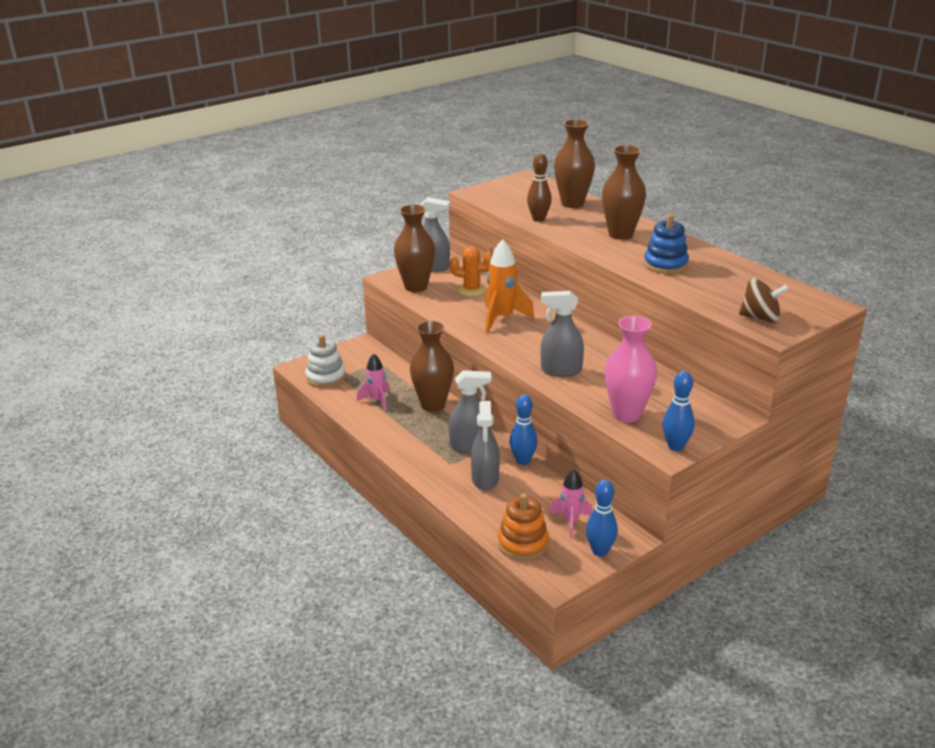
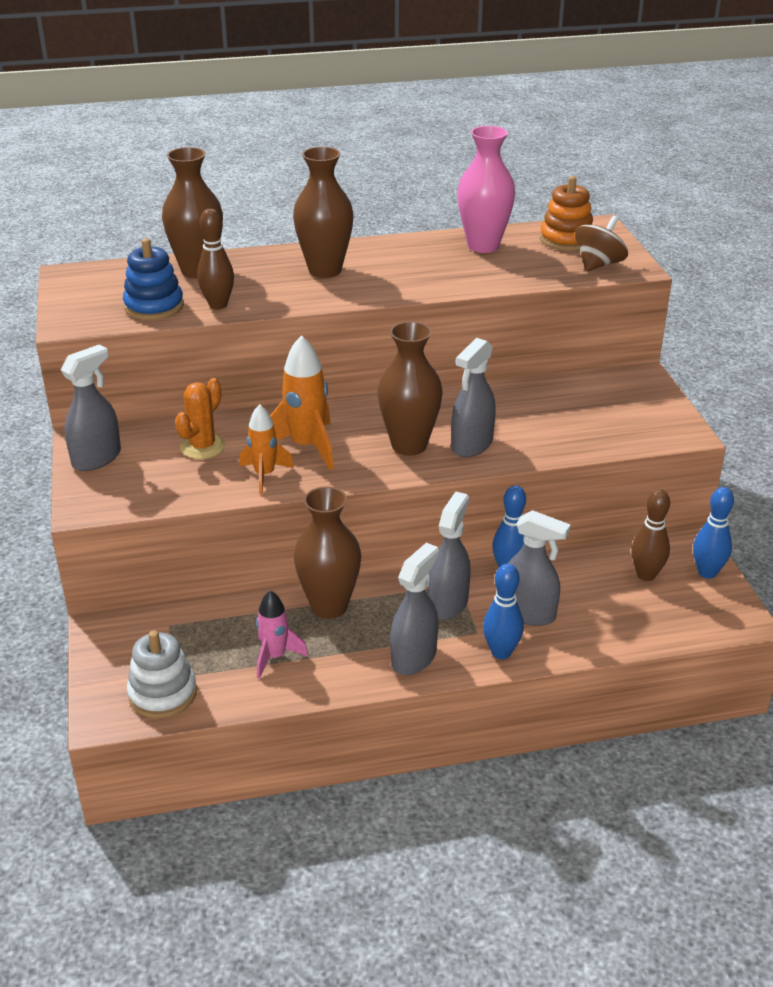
camera: 65 degrees left, 5 degrees up
brown vase [394,204,435,292] -> brown vase moved to [377,321,443,456]
orange stacking toy [498,493,549,560] -> orange stacking toy moved to [540,176,593,251]
pink rocket [549,469,592,538] -> brown bowling pin [631,489,670,581]
pink vase [605,316,657,423] -> pink vase moved to [457,126,515,253]
blue stacking toy [644,214,689,274] -> blue stacking toy moved to [123,238,184,320]
blue bowling pin [662,371,695,451] -> blue bowling pin moved to [483,564,524,659]
none -> orange rocket [239,404,294,494]
none -> grey spray bottle [390,543,439,675]

